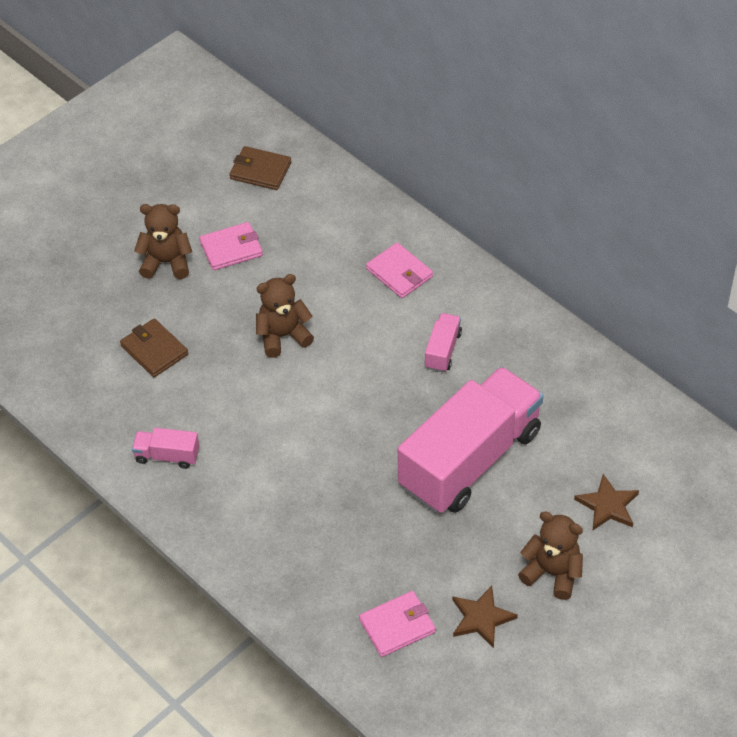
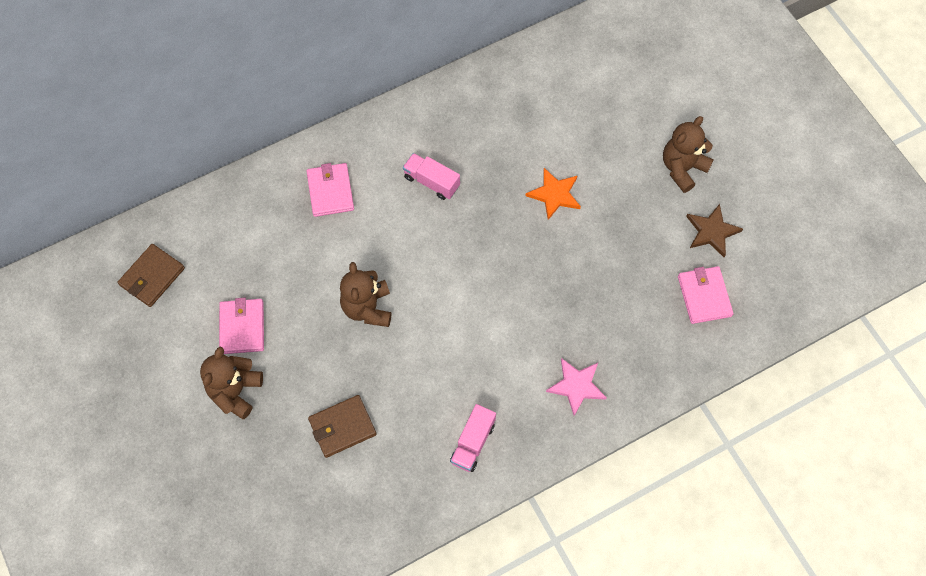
camera: 75 degrees left, 15 degrees up
pink wallet [366,242,433,298] -> pink wallet turned 75 degrees counterclockwise [307,163,354,217]
pink truck [398,367,543,513] -> orange star [526,168,581,220]
brown star [574,474,639,531] -> none
none -> pink star [546,358,607,416]

